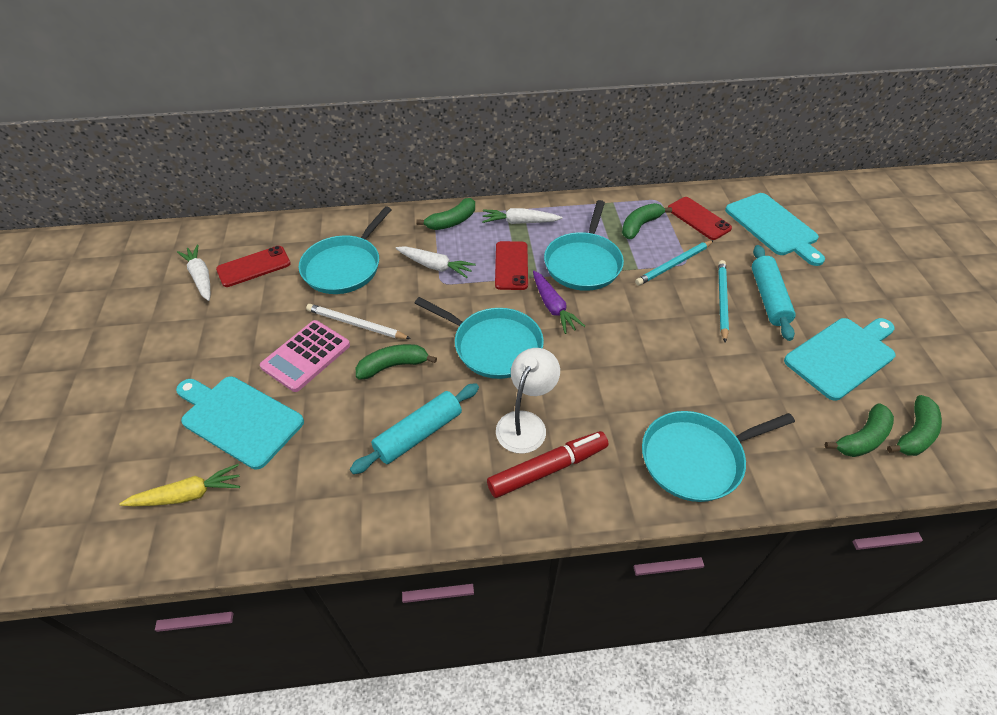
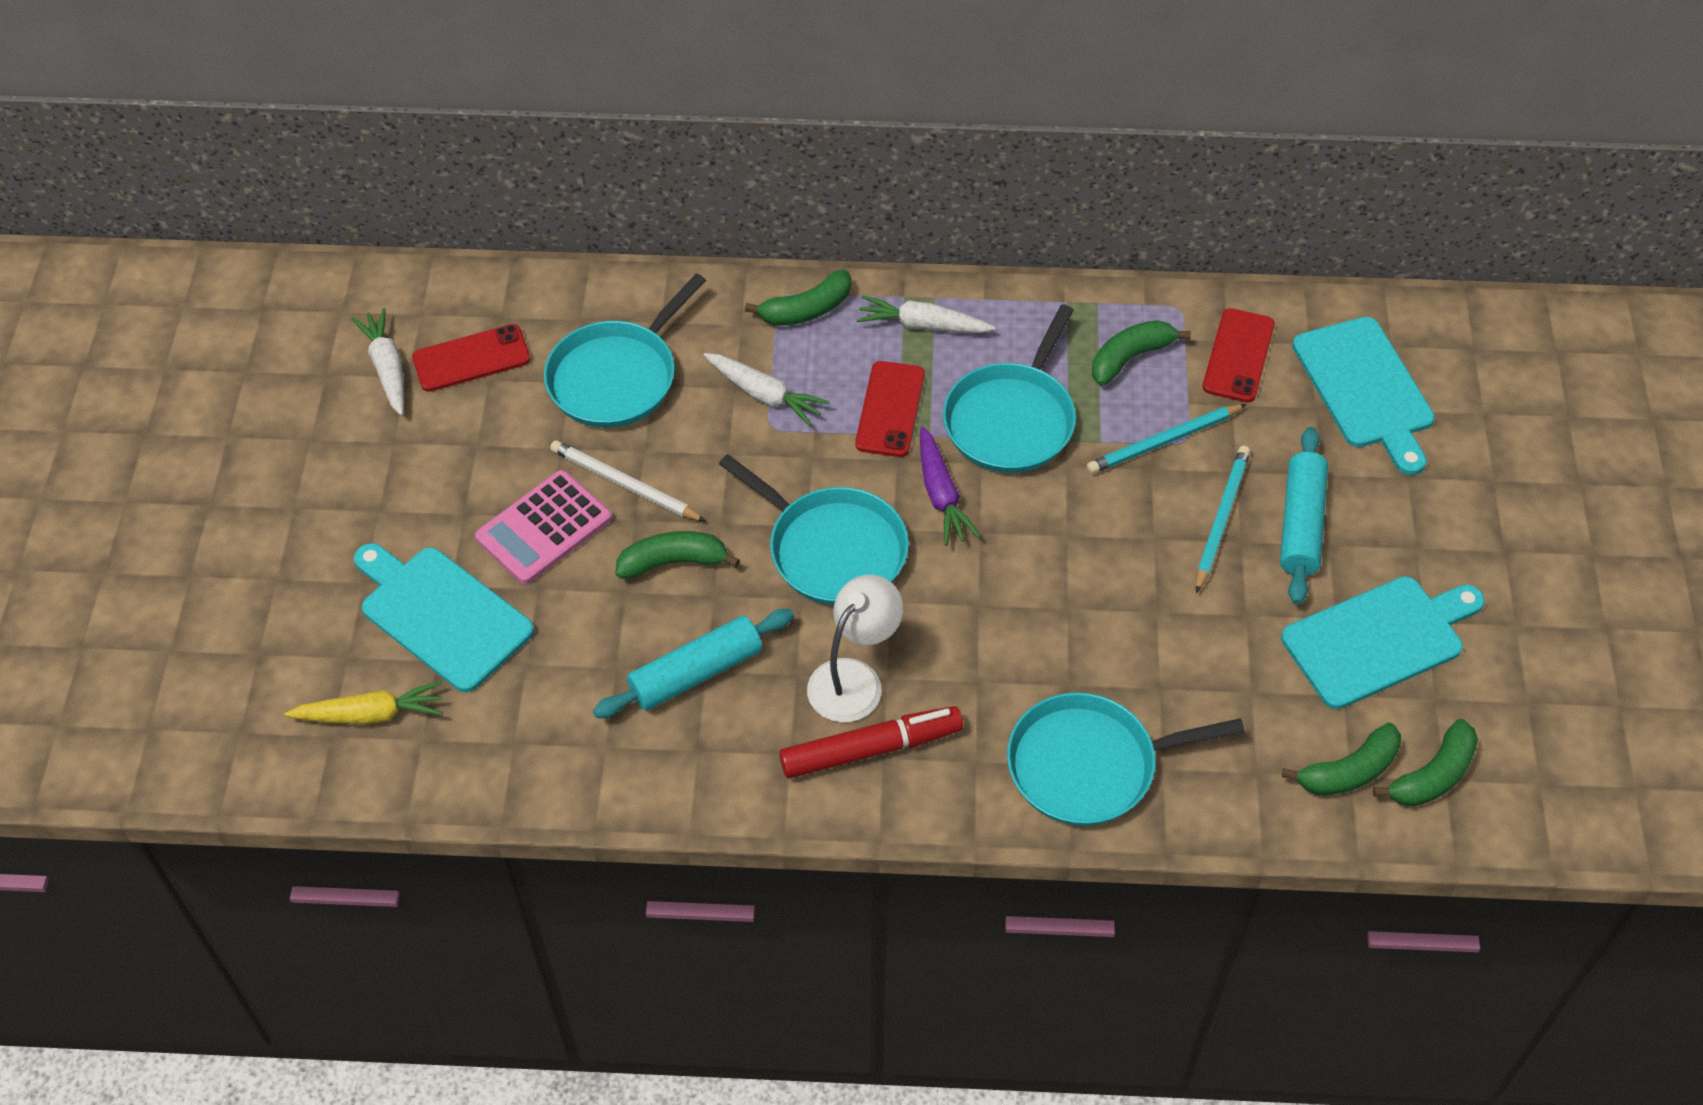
camera: 10 degrees right, 5 degrees up
red phone [668,197,732,240] -> red phone turned 45 degrees clockwise [1203,308,1275,403]

